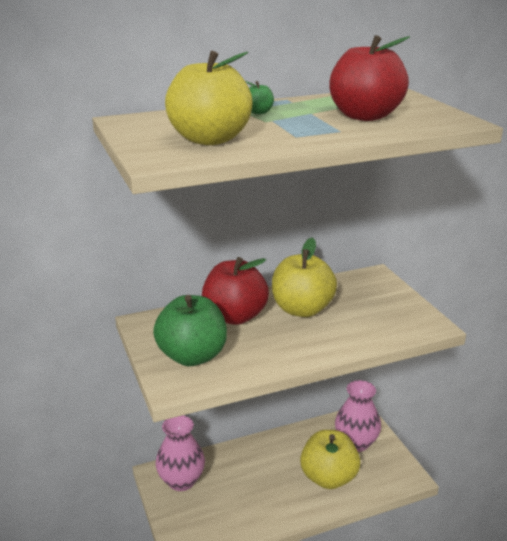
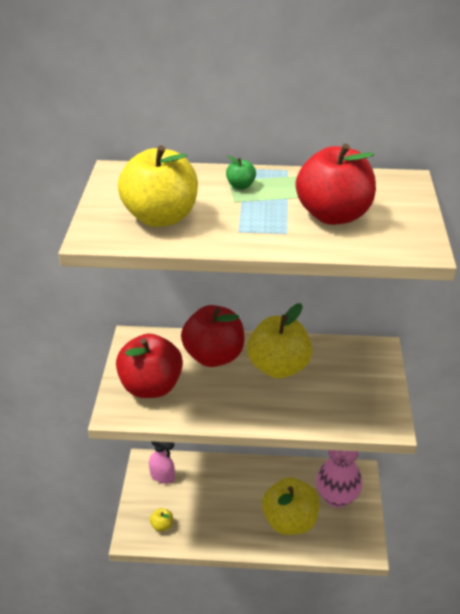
camera: 25 degrees right, 10 degrees up
green apple [153,295,227,366] -> red apple [116,334,183,398]
pink vase [156,415,205,491] -> pink spray bottle [149,441,175,484]
none -> yellow apple [150,508,173,532]

